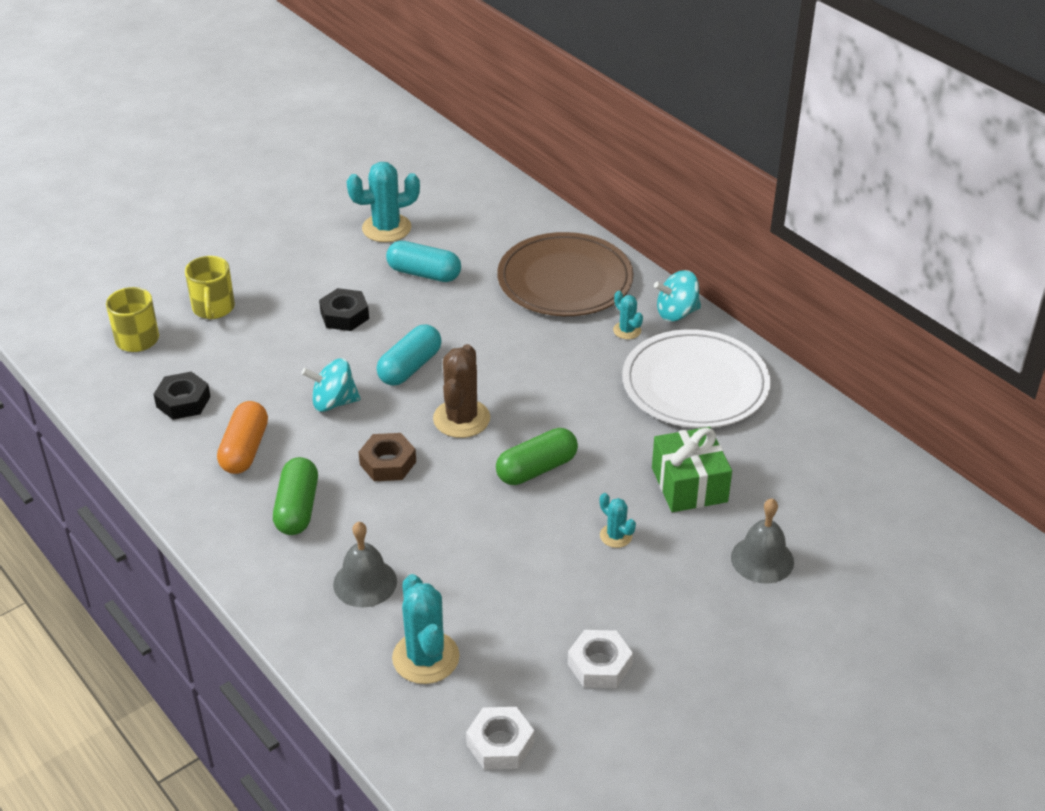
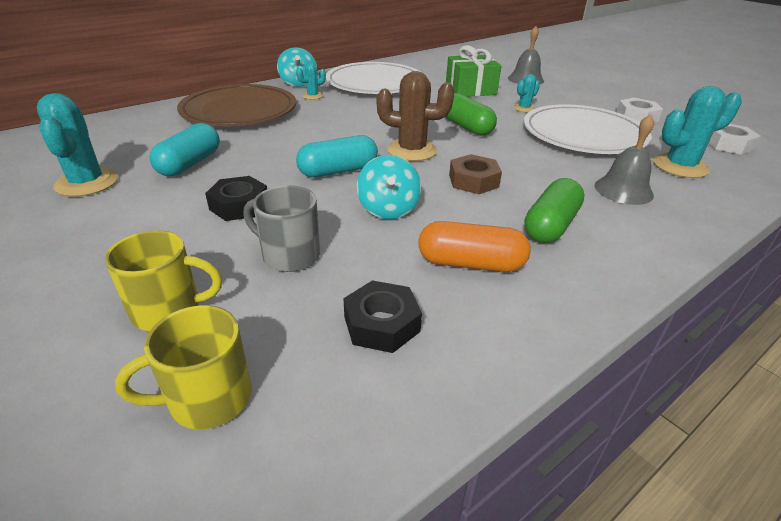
camera: 90 degrees left, 5 degrees down
green capsule [273,457,318,535] -> green capsule turned 60 degrees counterclockwise [524,178,584,243]
turquoise capsule [377,324,442,386] -> turquoise capsule turned 60 degrees counterclockwise [296,135,378,177]
none -> grey mug [244,185,320,272]
none -> white plate [524,104,652,154]

